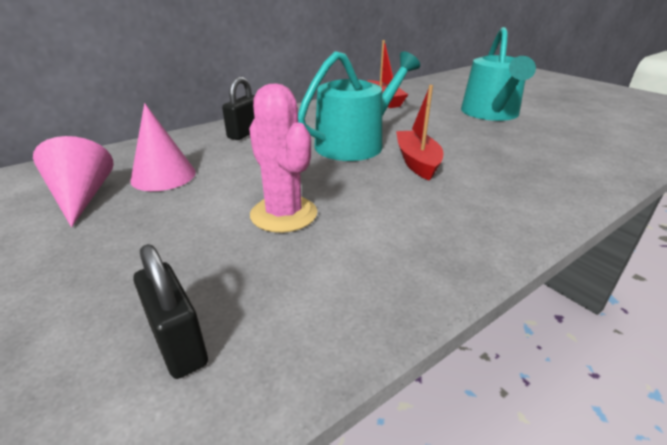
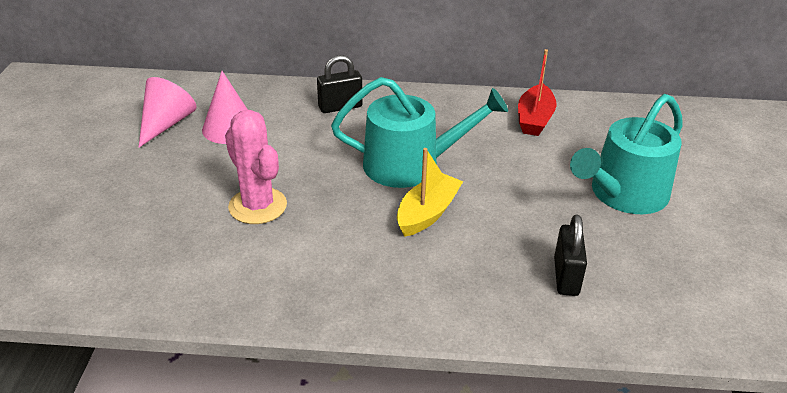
camera: 40 degrees right, 5 degrees up
black padlock [133,244,208,379] -> black padlock moved to [554,214,587,296]
pink cactus [249,83,317,233] -> pink cactus turned 45 degrees counterclockwise [225,110,287,224]
red boat [396,85,443,181] -> yellow boat [397,148,463,237]

